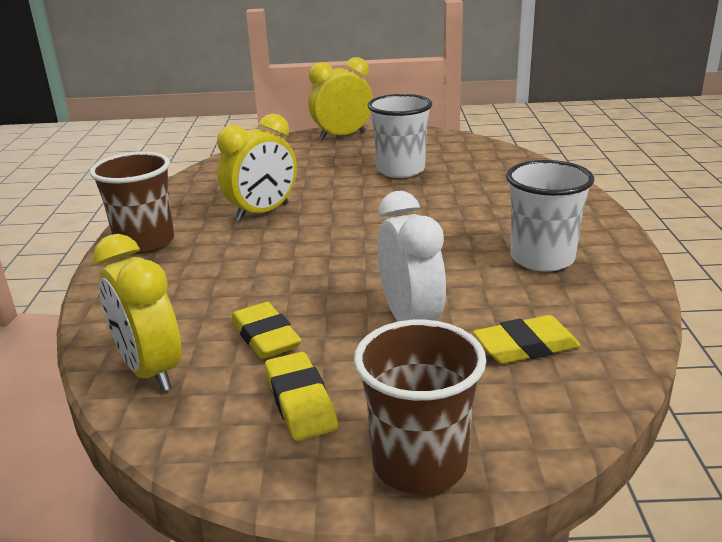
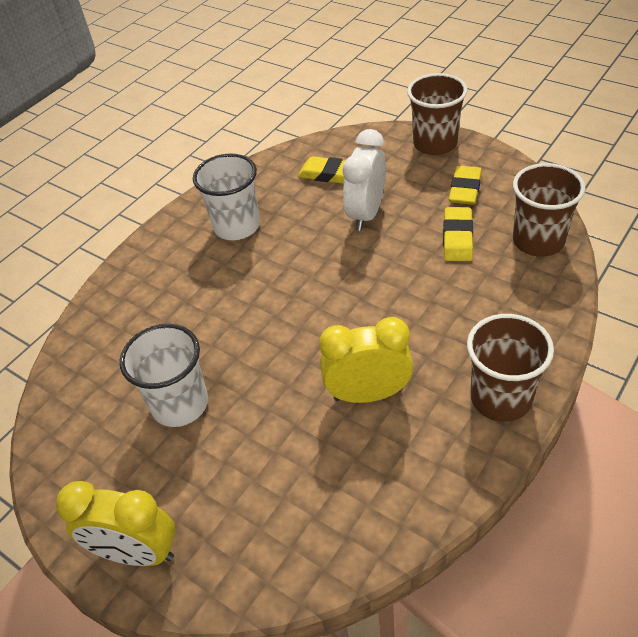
camera: 140 degrees left, 20 degrees up
yellow clock [93,234,182,392] -> brown cup [513,163,586,257]

